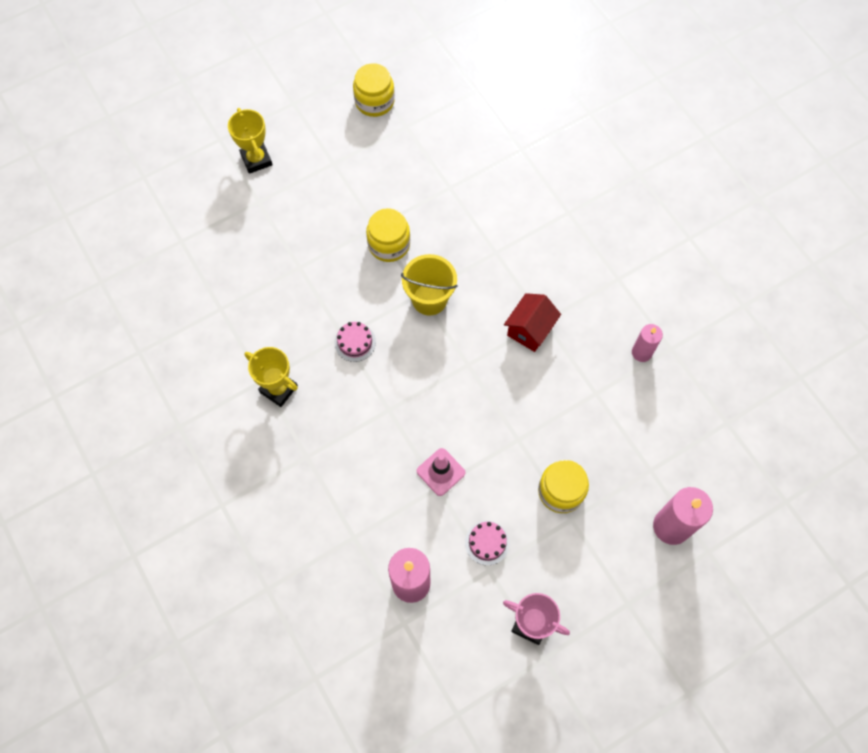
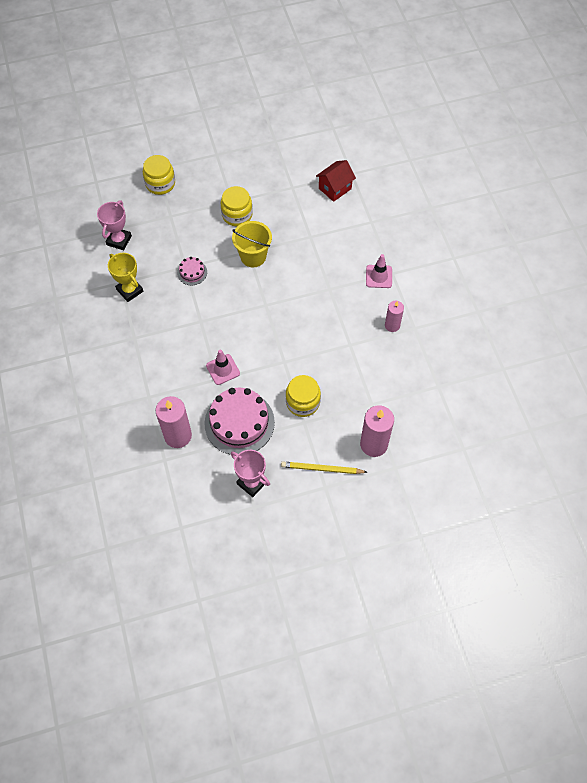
camera: 15 degrees right, 5 degrees down
yellow trophy [228,108,272,174] -> none
yellow jar [353,63,395,117] -> yellow jar moved to [143,155,175,195]
pink cake [465,521,510,565] -> pink cake [204,388,275,455], size x2.15
red house [504,293,561,352] -> red house moved to [316,160,356,202]
none -> pink trophy [97,200,132,250]
none -> yellow pencil [281,461,367,474]
none -> pink traffic cone [366,254,392,288]

